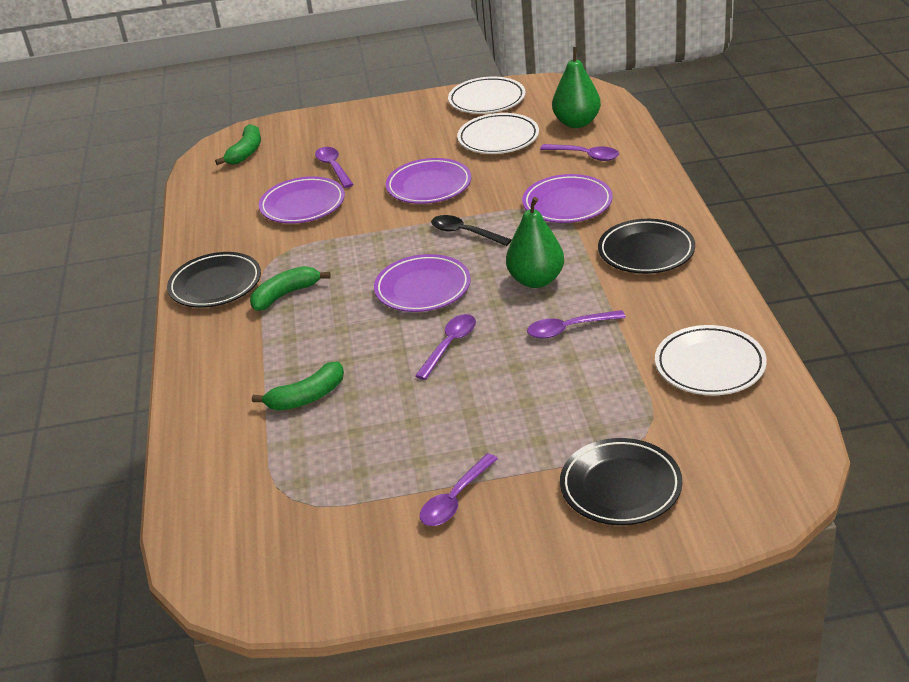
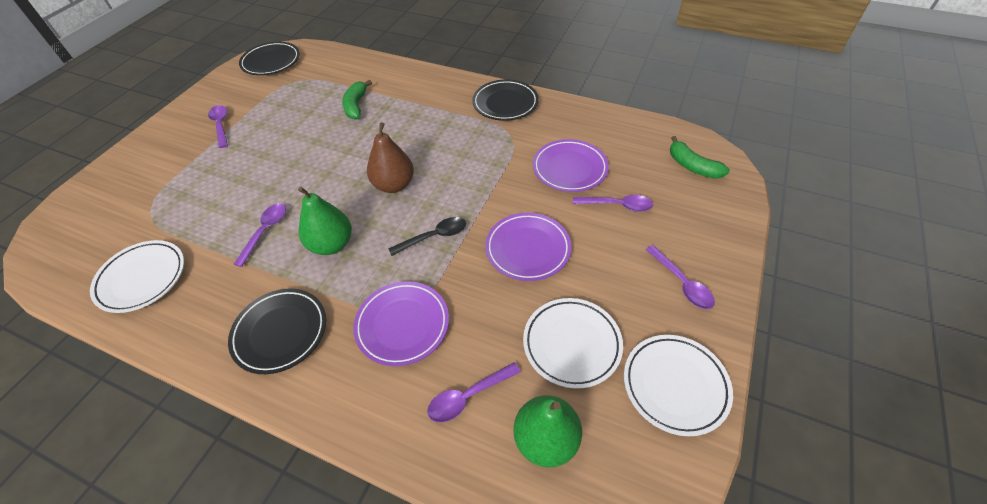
camera: 120 degrees right, 15 degrees up
green banana [250,266,331,311] -> none
purple plate [374,254,471,312] -> brown pear [367,122,414,193]
purple spoon [415,314,476,380] -> purple spoon moved to [645,245,715,309]
black plate [560,438,682,525] -> black plate moved to [239,42,300,75]

